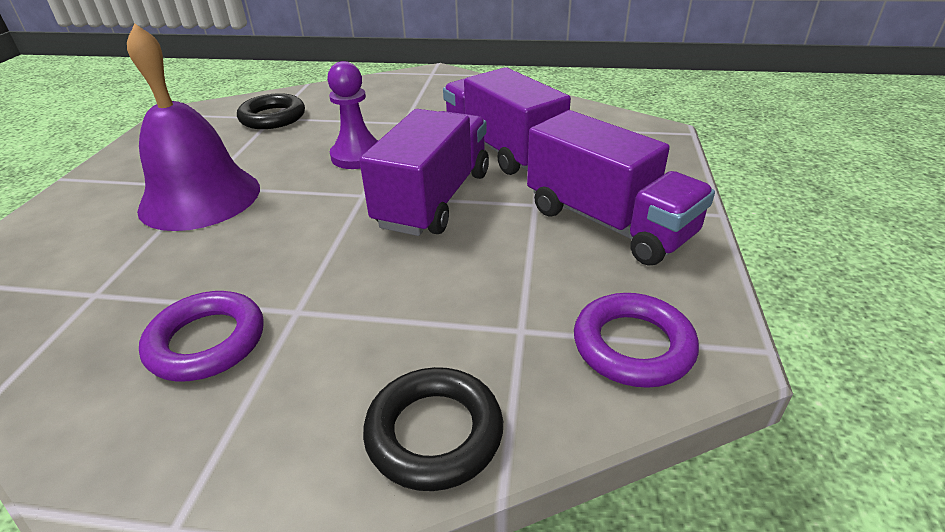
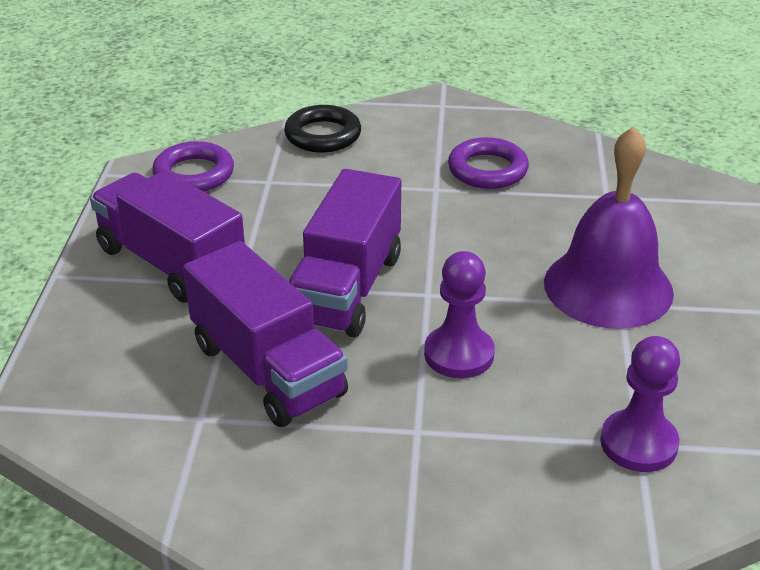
camera: 175 degrees right, 0 degrees up
black ring [237,93,305,129] -> purple pawn [600,336,680,472]

